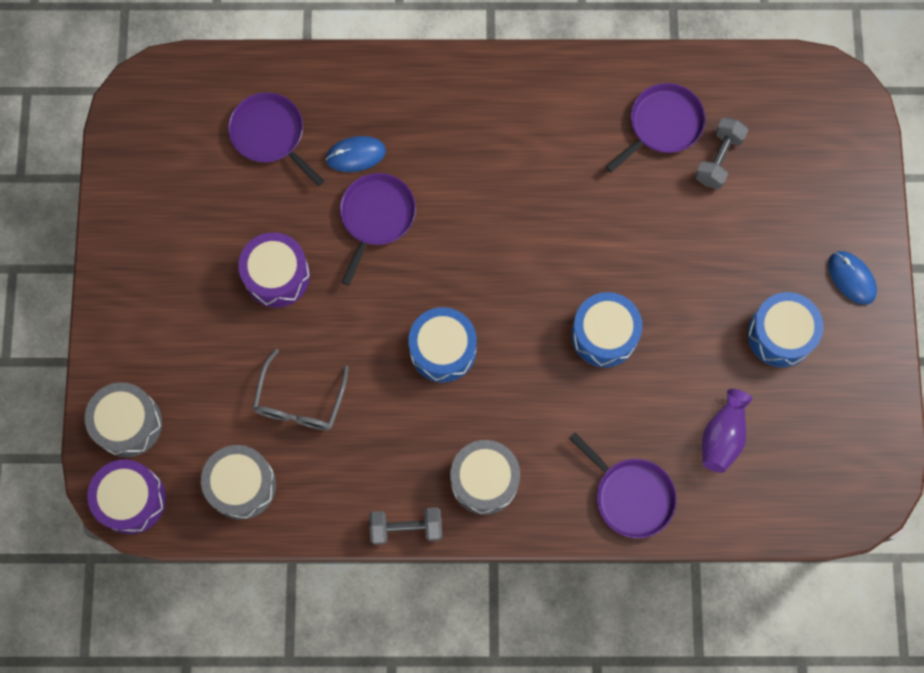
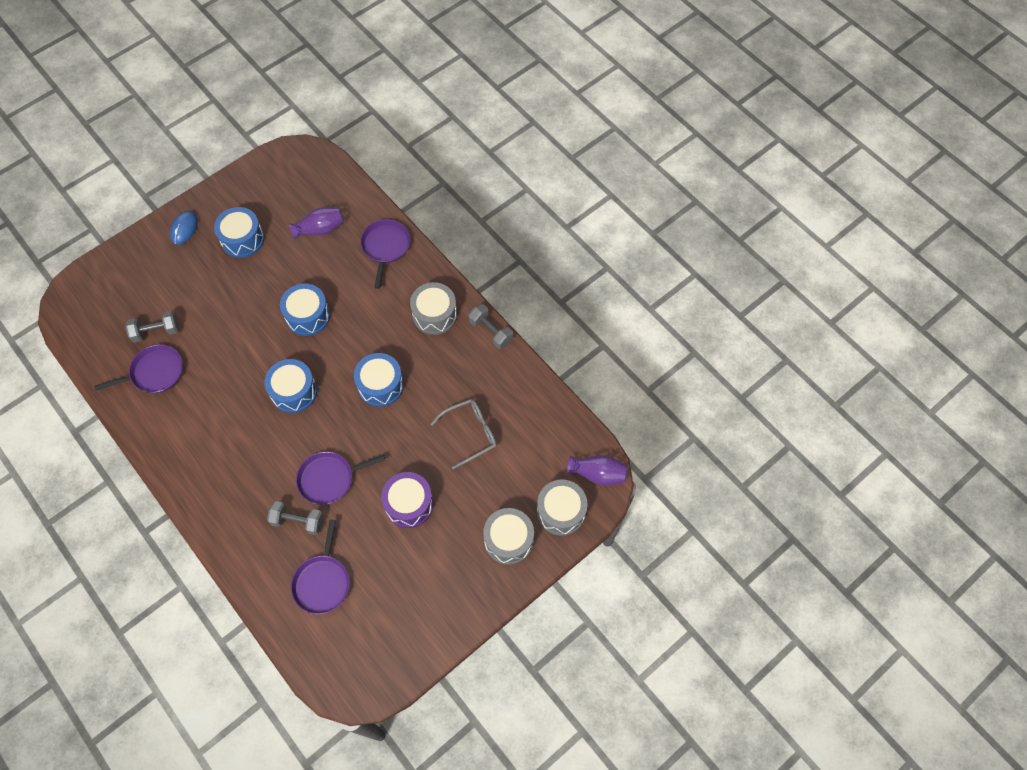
camera: 130 degrees left, 10 degrees down
purple drum [87,460,166,534] -> purple vase [567,455,628,486]
grey drum [201,445,276,520] -> grey drum moved to [483,508,534,565]
blue mouse [326,136,386,172] -> grey dumbbell [267,501,324,535]
purple pan [605,83,705,173] -> purple pan turned 150 degrees clockwise [94,345,183,393]
none -> blue drum [265,359,317,413]

